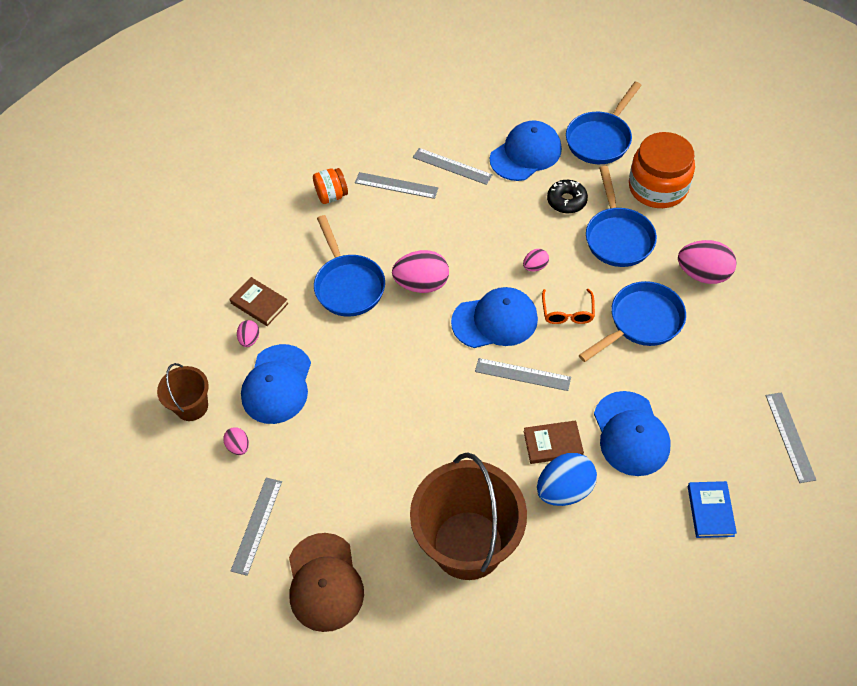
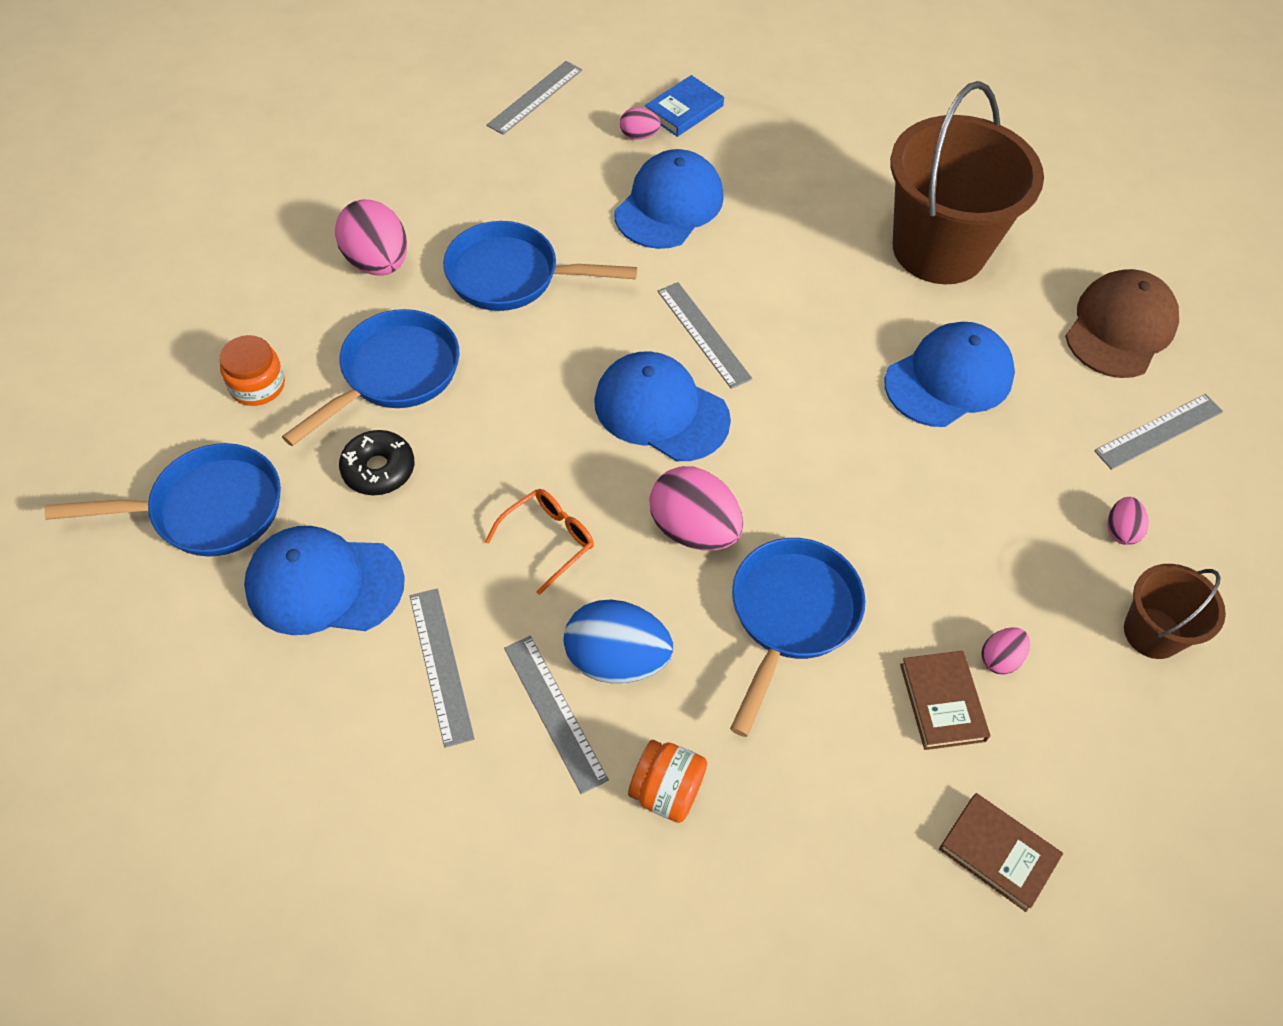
camera: 140 degrees left, 0 degrees up
blue cap [241,344,311,424] -> blue cap moved to [884,322,1015,427]
pink egg [523,249,549,272] -> pink egg moved to [620,107,661,140]
brown book [524,420,584,464] -> brown book moved to [939,793,1063,912]
blue egg [537,453,597,506] -> blue egg moved to [564,599,673,683]
orange glasses [542,289,595,324] -> orange glasses moved to [485,489,594,595]
orange jar [629,132,695,208] -> orange jar [220,335,285,406], size x0.53

